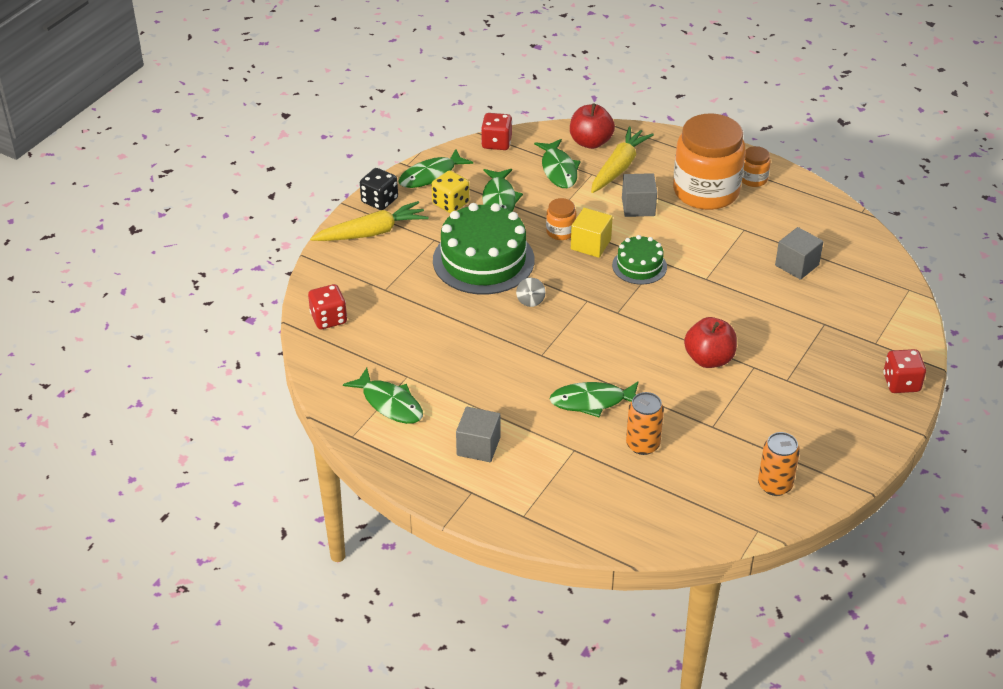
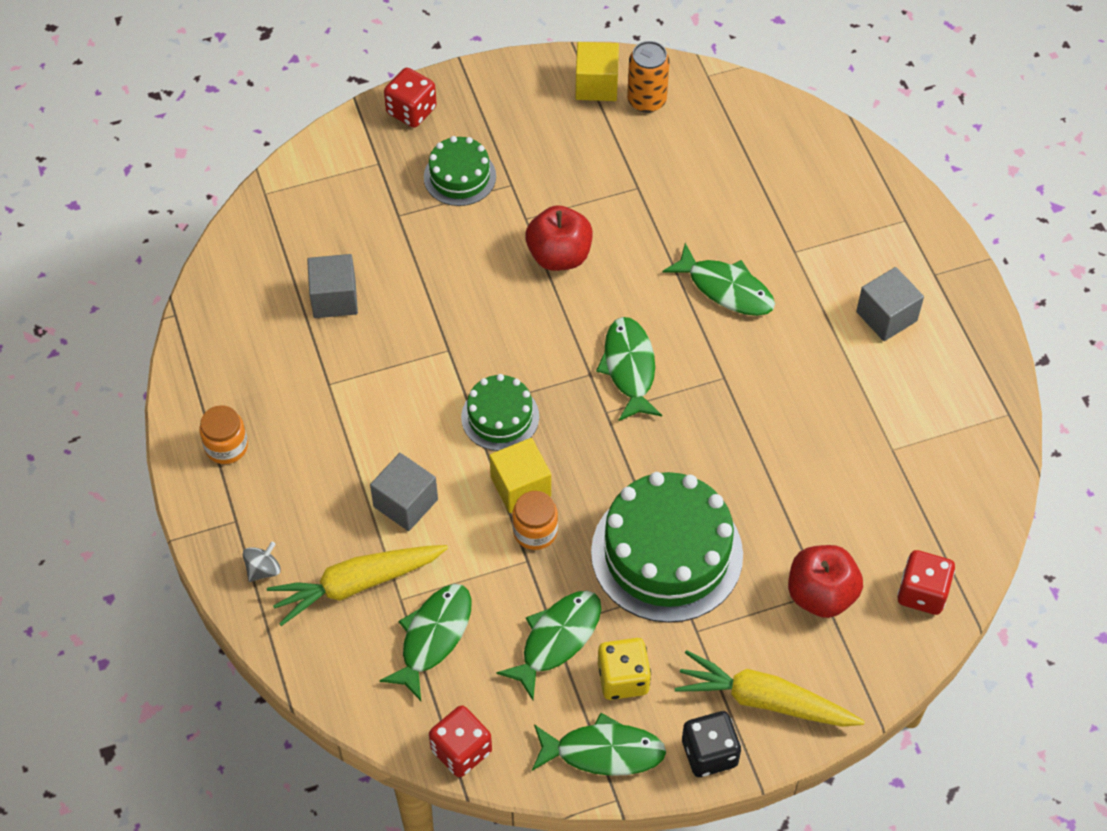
camera: 140 degrees left, 15 degrees up
green fish [343,368,423,424] -> green fish moved to [596,317,662,421]
grey spinning top [516,278,546,307] -> grey spinning top moved to [243,542,281,582]
red apple [570,103,615,149] -> red apple moved to [788,545,863,618]
orange can [626,392,664,455] -> none
orange jar [673,113,746,210] -> none
none -> green cake [424,136,496,206]
none -> yellow cube [575,42,619,101]

